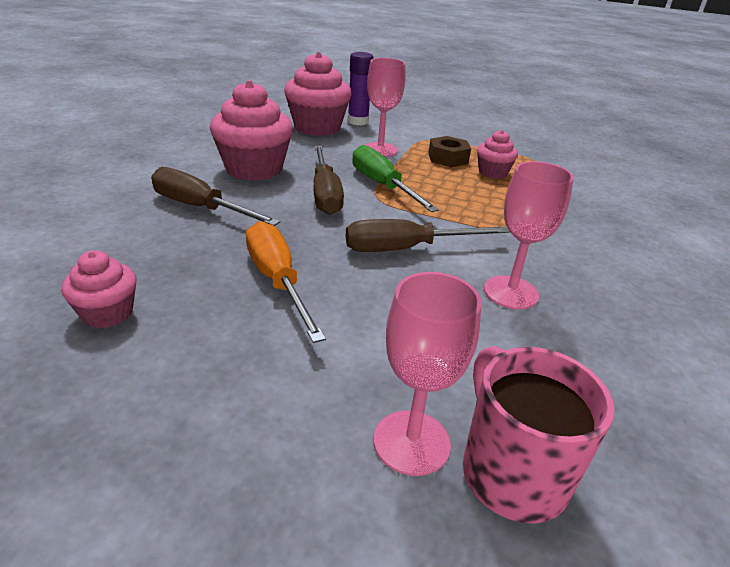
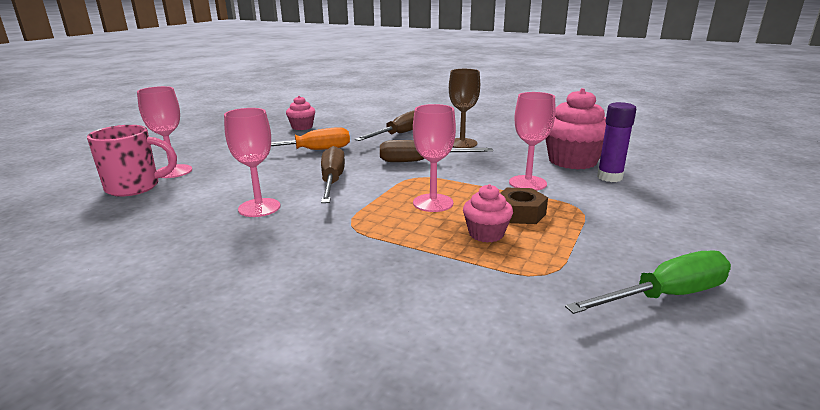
camera: 100 degrees right, 10 degrees down
pink cupcake [210,80,293,181] -> brown goblet [449,69,480,148]
green screwdriver [352,145,439,212] -> green screwdriver moved to [565,251,731,314]
none -> pink goblet [413,104,456,212]

